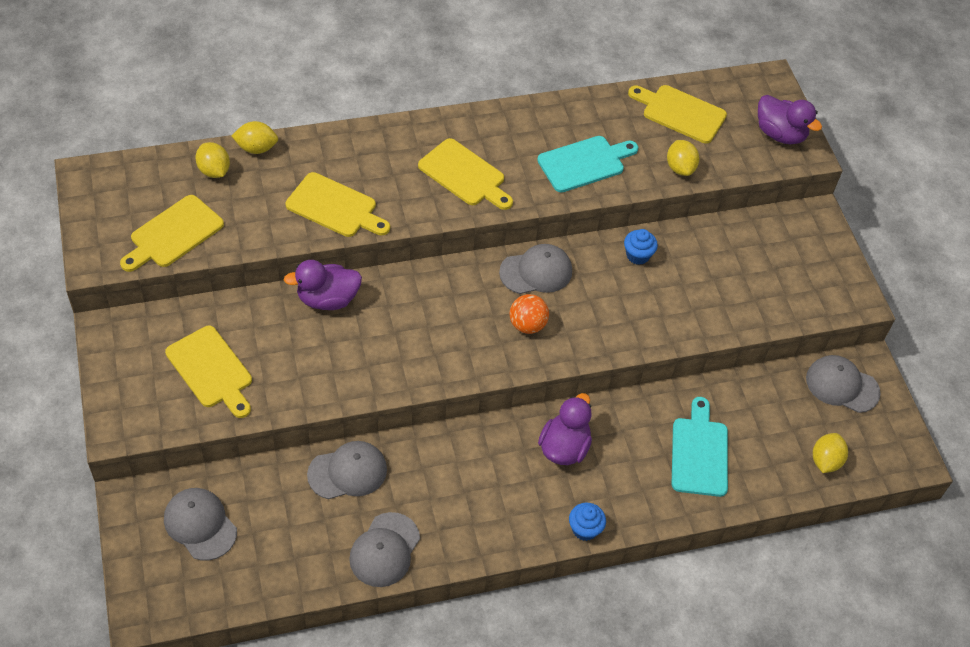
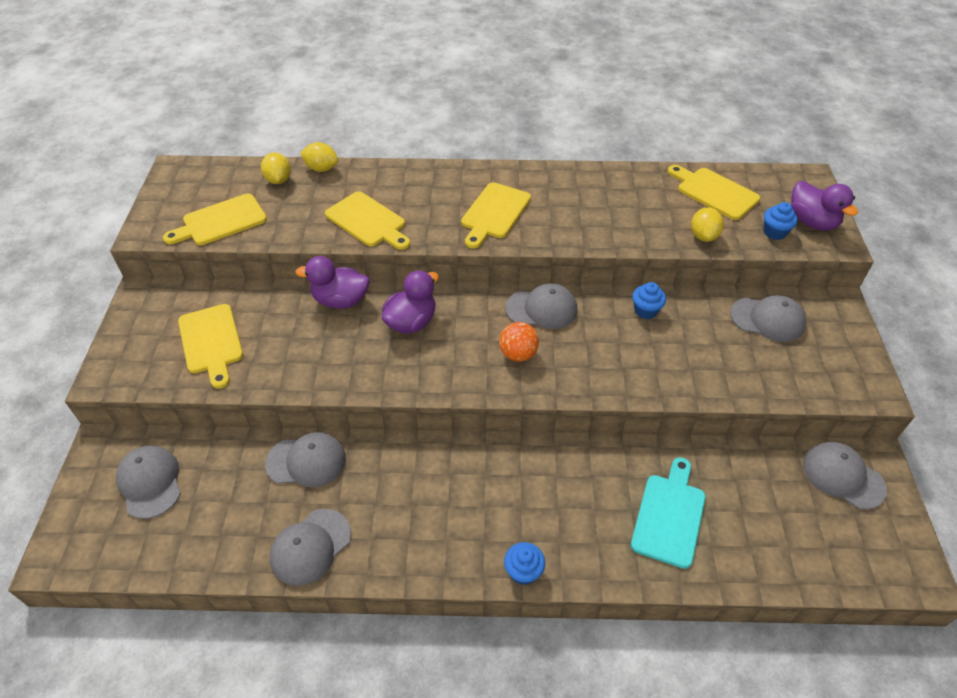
camera: 20 degrees right, 5 degrees down
yellow cutting board [418,138,513,210] -> yellow cutting board turned 60 degrees clockwise [461,182,531,249]
turquoise cutting board [537,136,638,193] -> none
purple duck [538,393,592,465] -> purple duck moved to [382,270,439,333]
yellow lemon [813,433,848,473] -> none
none -> grey cap [730,295,806,342]
none -> blue cupcake [764,202,798,240]

